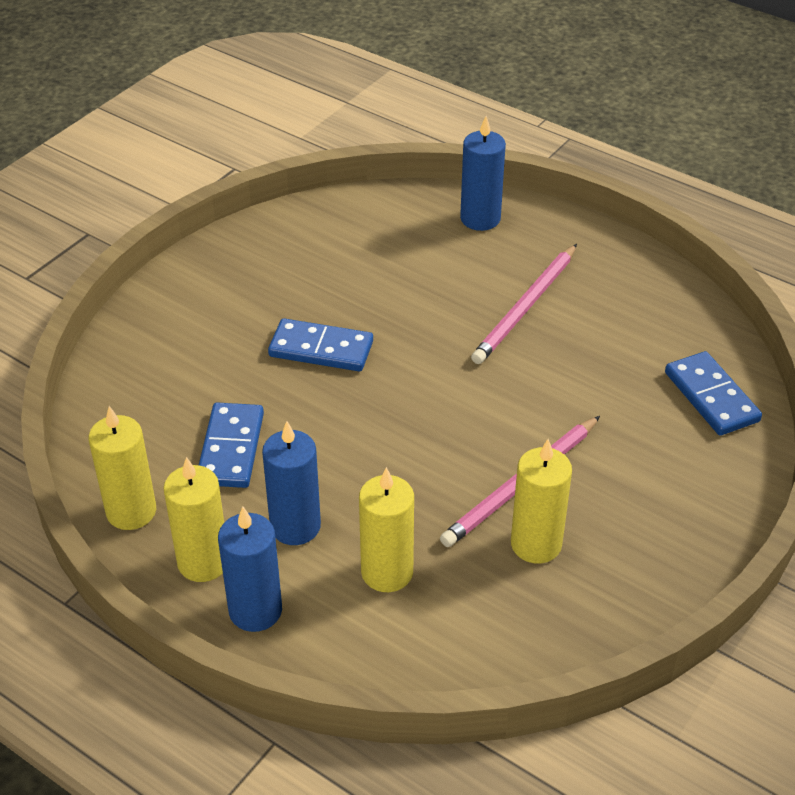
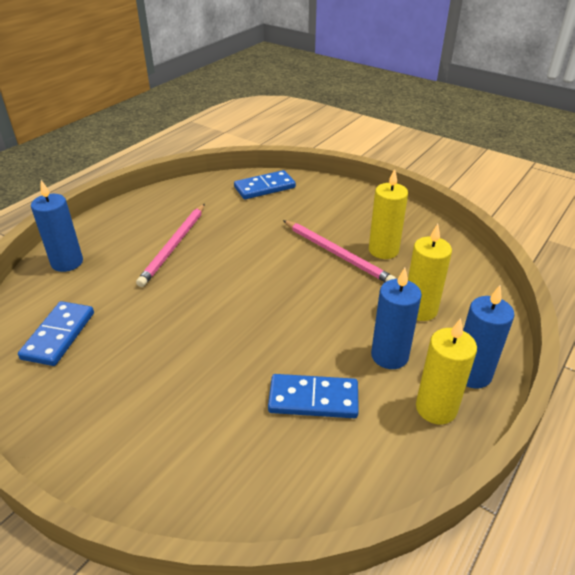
camera: 90 degrees left, 5 degrees down
yellow candle [89,406,156,530] -> none
blue domino [268,318,373,371] -> blue domino moved to [18,301,94,366]
pink pencil [471,244,577,364] -> pink pencil turned 75 degrees clockwise [136,204,205,287]

